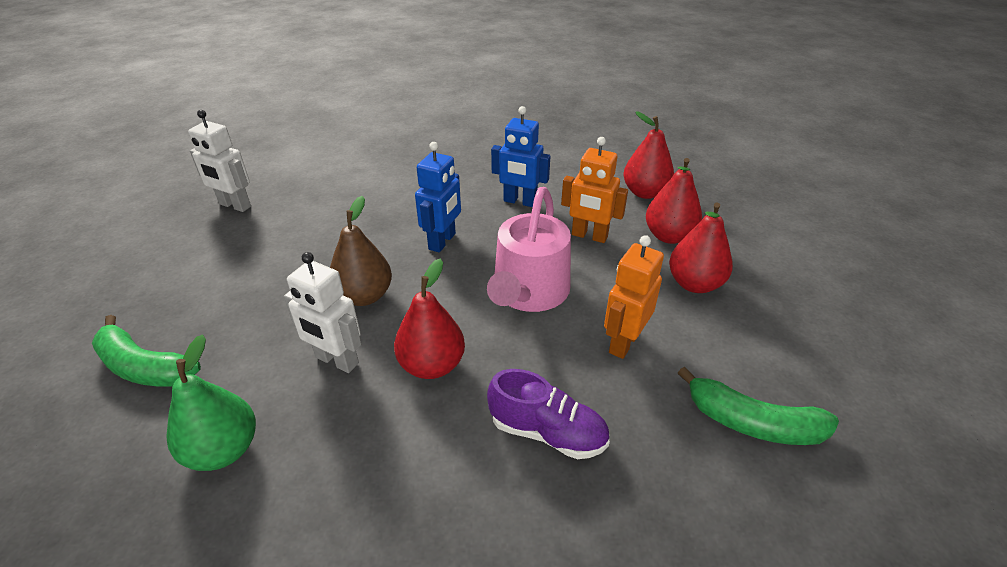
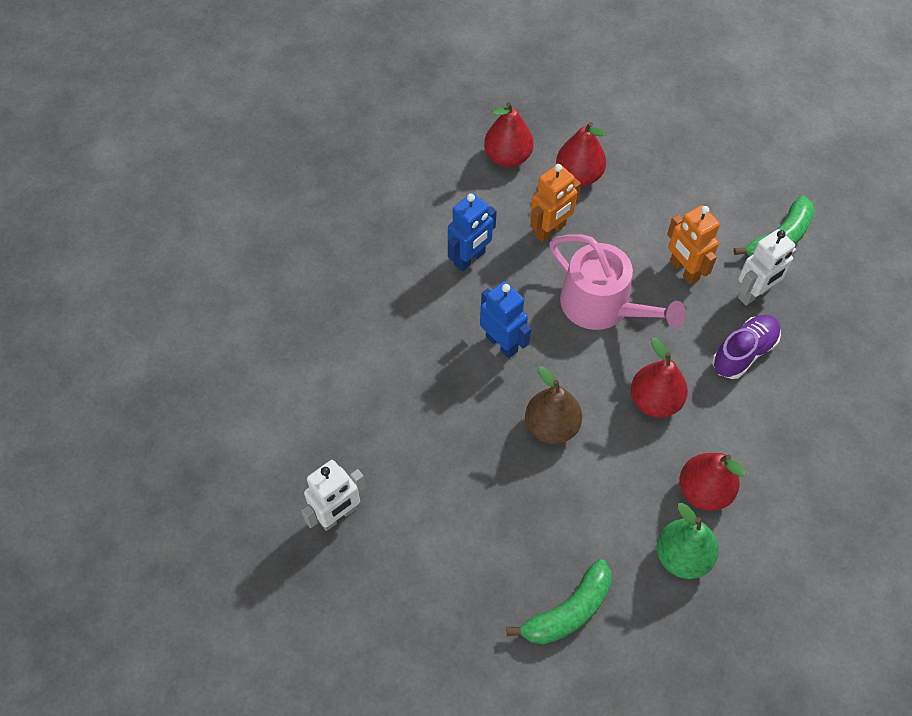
camera: 65 degrees left, 20 degrees up
white robot [284,252,361,373] -> white robot moved to [738,229,797,306]
red pear [669,203,733,293] -> red pear moved to [679,453,746,511]

